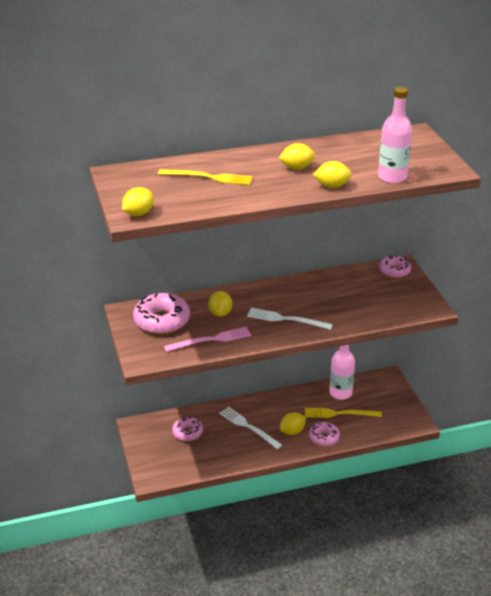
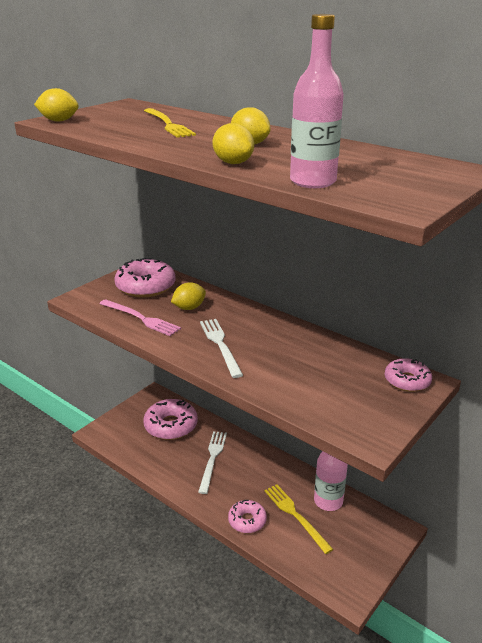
camera: 55 degrees right, 5 degrees down
pink donut [172,417,203,441] -> pink donut [143,399,198,440], size x1.67
yellow lemon [280,412,306,435] -> none

